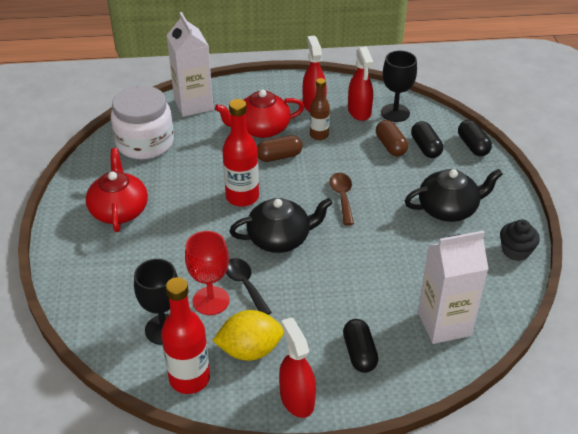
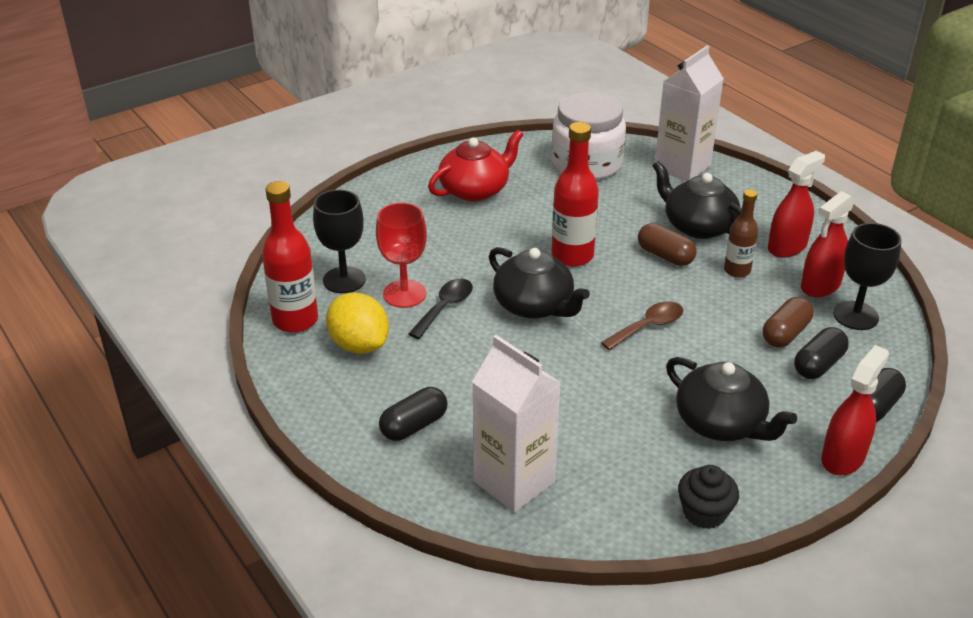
camera: 60 degrees right, 5 degrees down
red teapot [215,89,304,138] -> black teapot [652,161,742,239]
red spray bottle [279,317,316,418] -> red spray bottle moved to [821,345,889,475]

